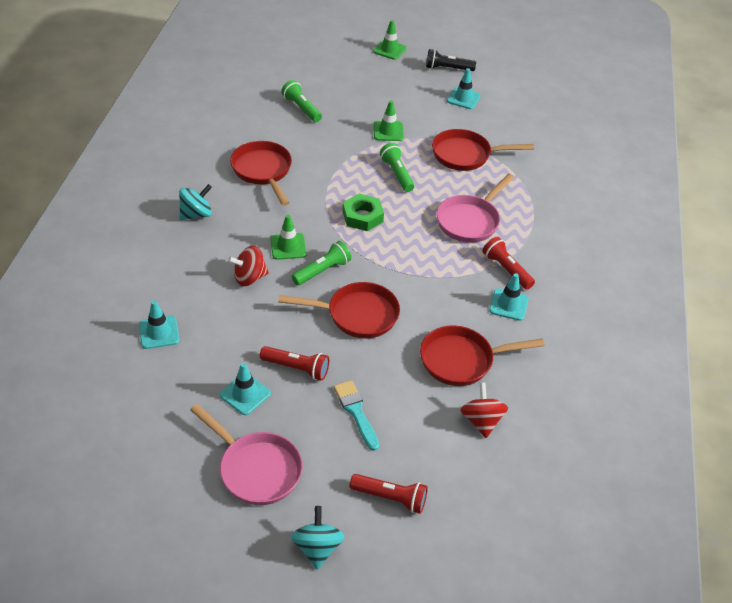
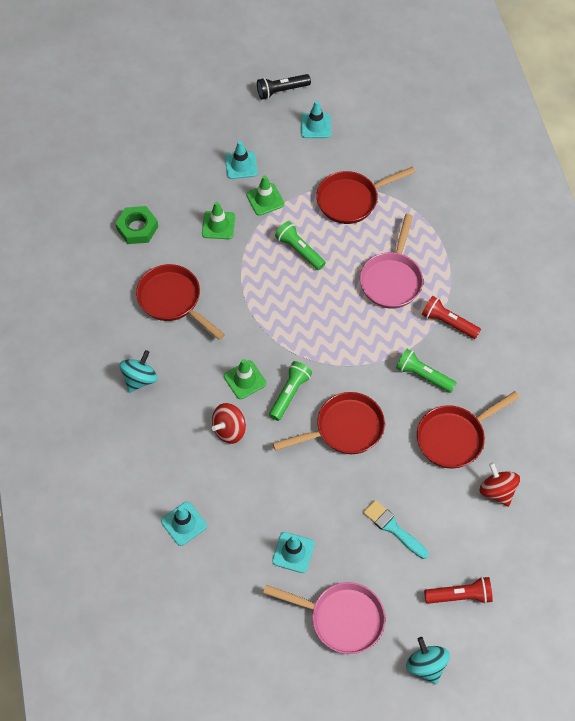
camera: 20 degrees left, 15 degrees up
red flashlight [260,346,329,381] -> none
green flashlight [281,80,322,122] -> green flashlight moved to [396,349,456,393]
green nut [342,194,384,231] -> green nut moved to [115,206,158,244]
green traffic cone [373,20,406,60] -> green traffic cone moved to [202,202,235,239]
turquoise traffic cone [489,273,529,321] -> turquoise traffic cone moved to [225,141,258,179]

